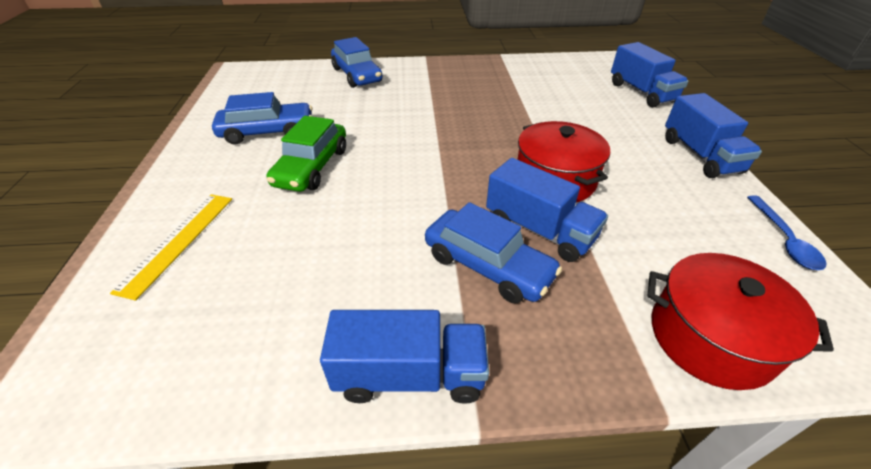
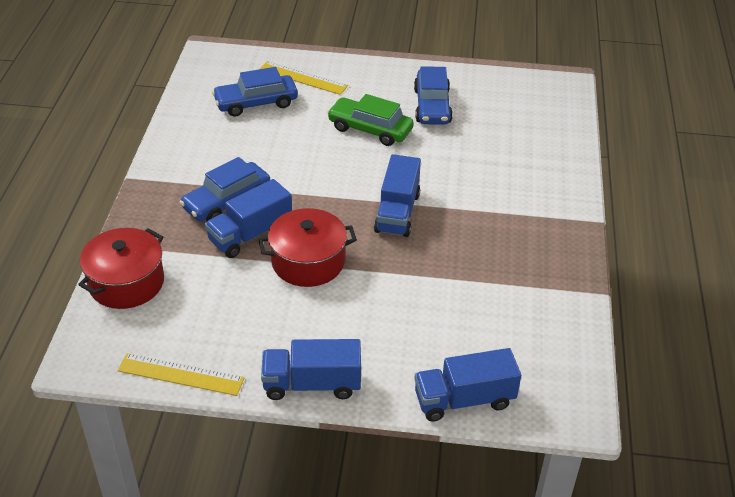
camera: 100 degrees right, 0 degrees up
blue truck [320,310,489,404] -> blue truck moved to [374,154,421,237]
blue car [331,37,383,88] -> blue car moved to [212,67,298,117]
blue spoon [747,196,826,270] -> yellow ruler [117,353,245,396]

